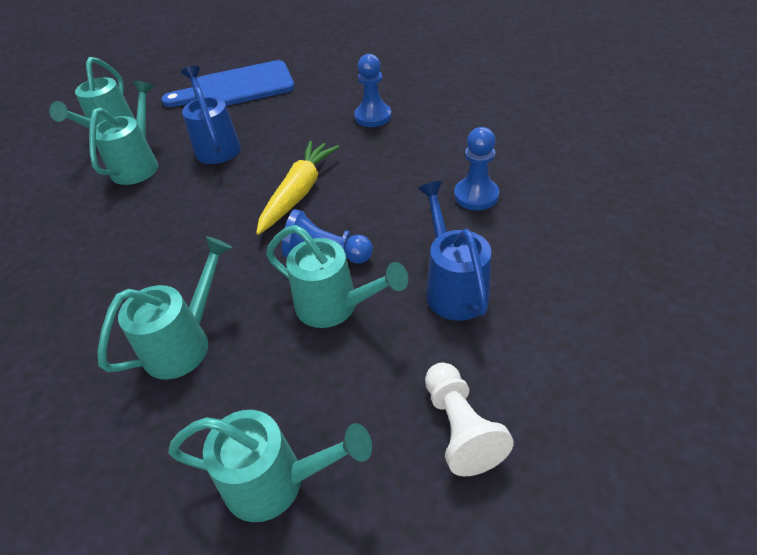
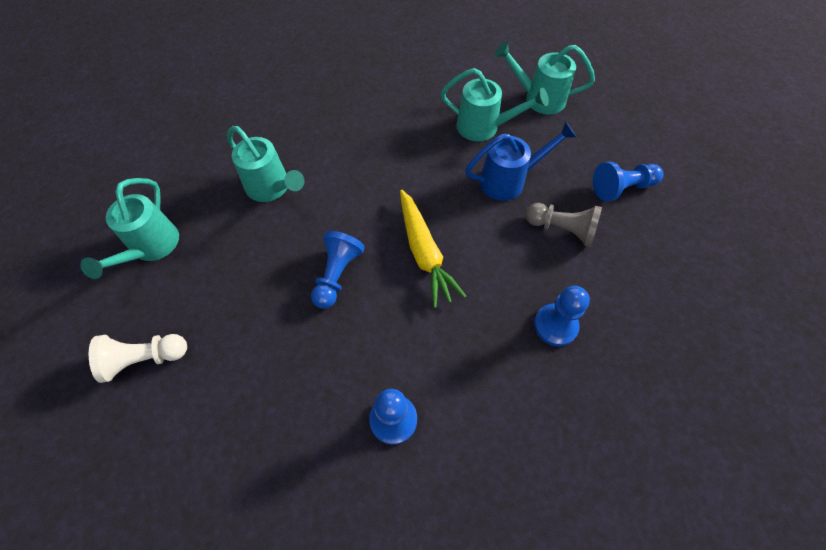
camera: 90 degrees right, 15 degrees up
blue cutting board [161,60,295,107] -> blue pawn [593,162,664,201]
yellow carrot [256,141,339,235] -> yellow carrot turned 45 degrees clockwise [400,190,466,308]
turquoise watering can [266,225,408,328] -> none
blue watering can [418,181,491,321] -> none
none -> grey pawn [526,203,602,247]

